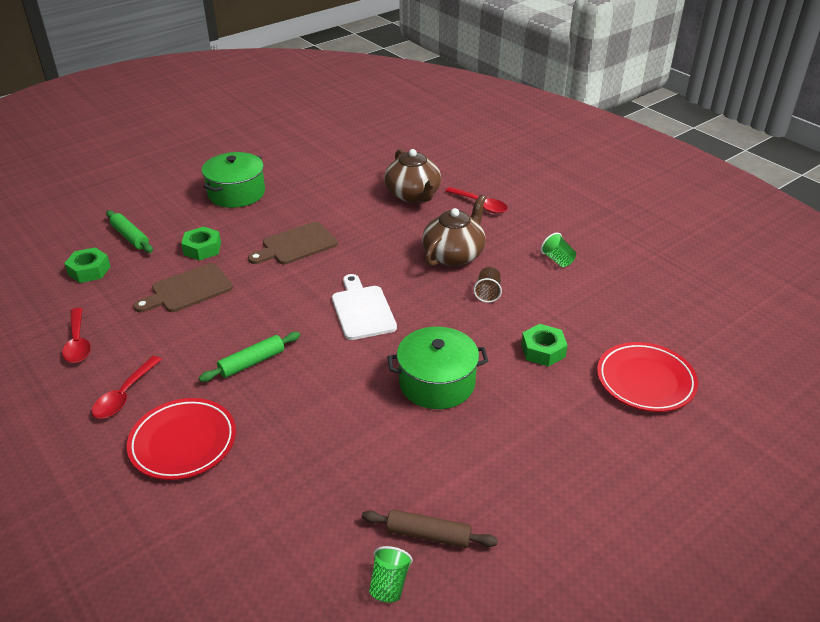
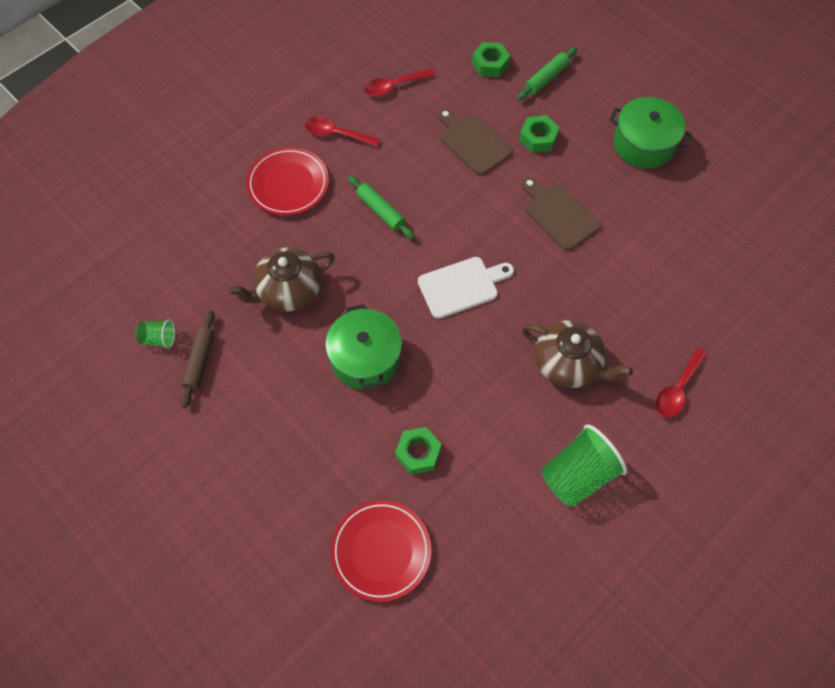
camera: 85 degrees right, 25 degrees up
brown teapot [384,149,441,202] -> brown teapot moved to [227,247,335,311]
brown cup [473,267,502,303] -> none
green cup [541,233,576,267] -> green cup [542,424,627,507], size x1.97

